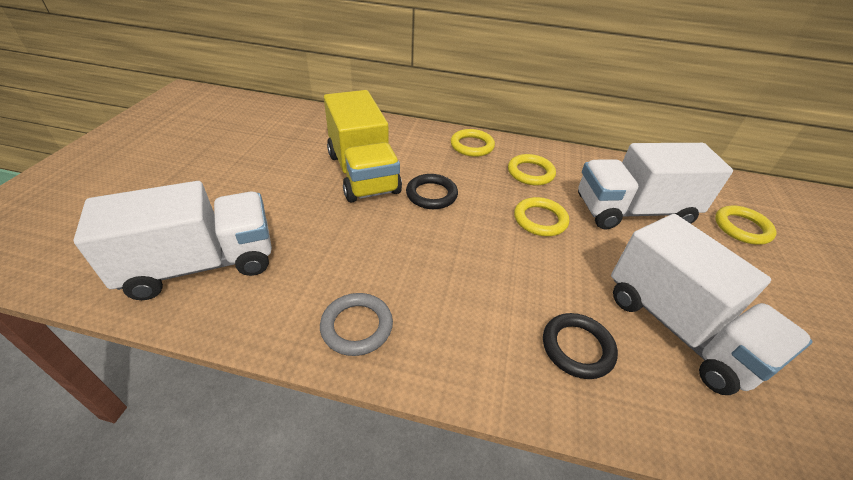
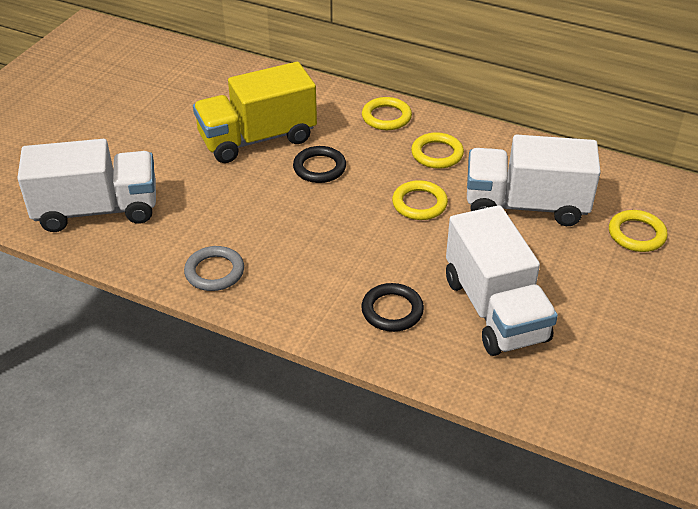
camera: 15 degrees right, 0 degrees up
yellow truck [324,90,402,202] -> yellow truck turned 75 degrees clockwise [193,62,317,163]

